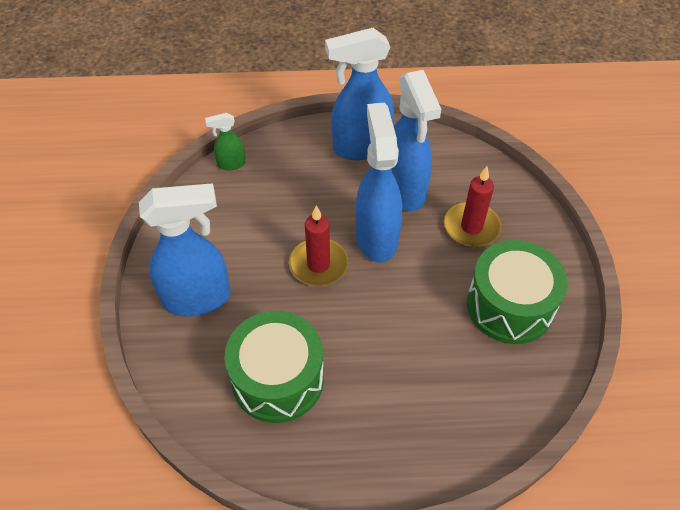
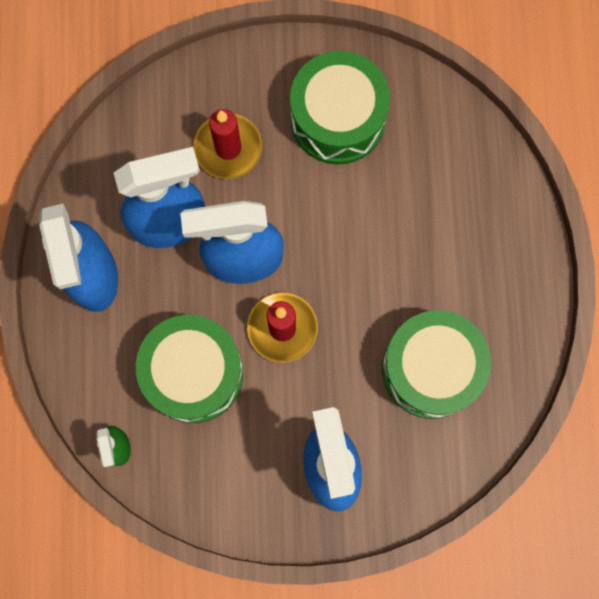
camera: 90 degrees left, 25 degrees up
none -> green drum [136,315,243,423]

